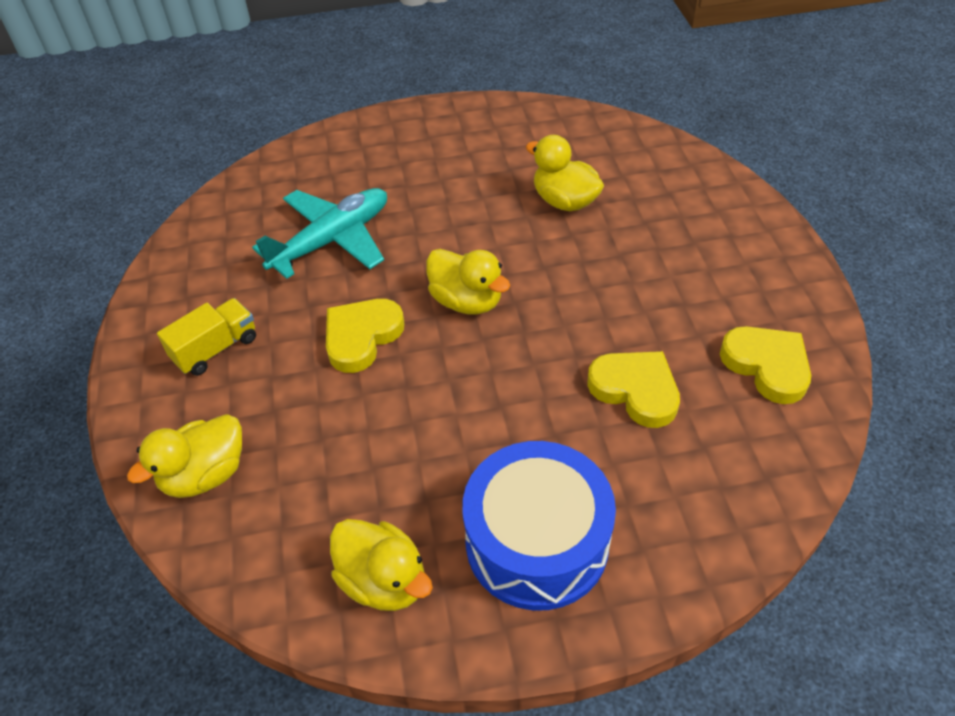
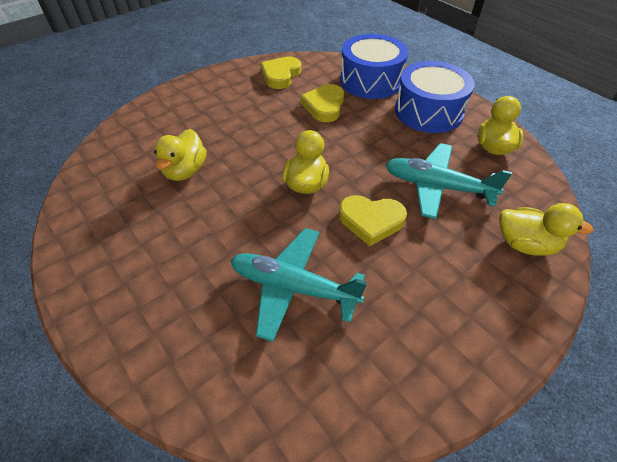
camera: 120 degrees left, 0 degrees up
yellow truck [157,298,256,376] -> none
none -> blue drum [340,34,408,99]
none -> turquoise plane [385,143,512,219]

